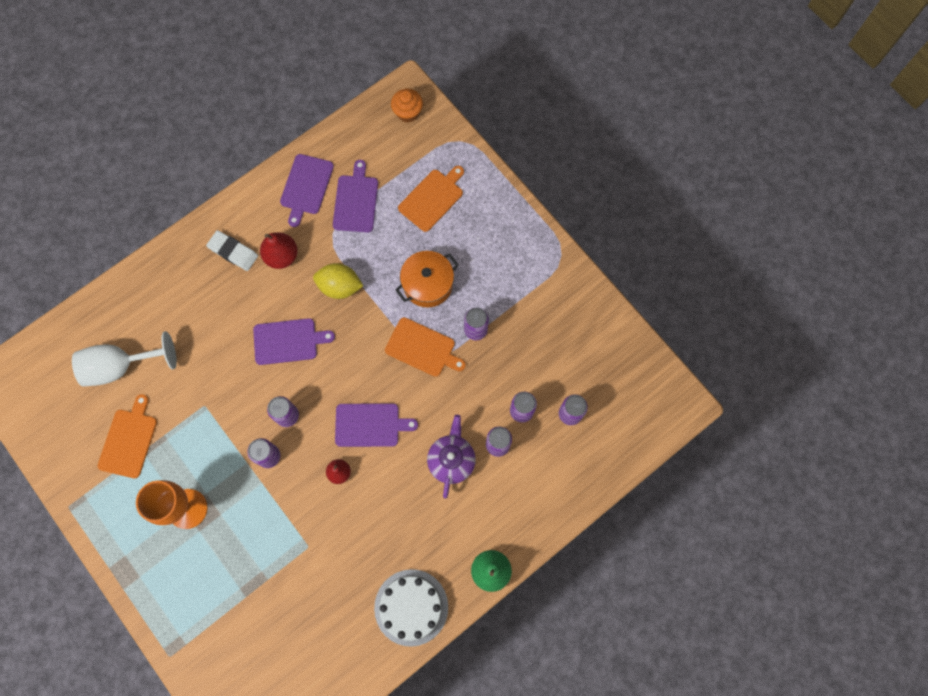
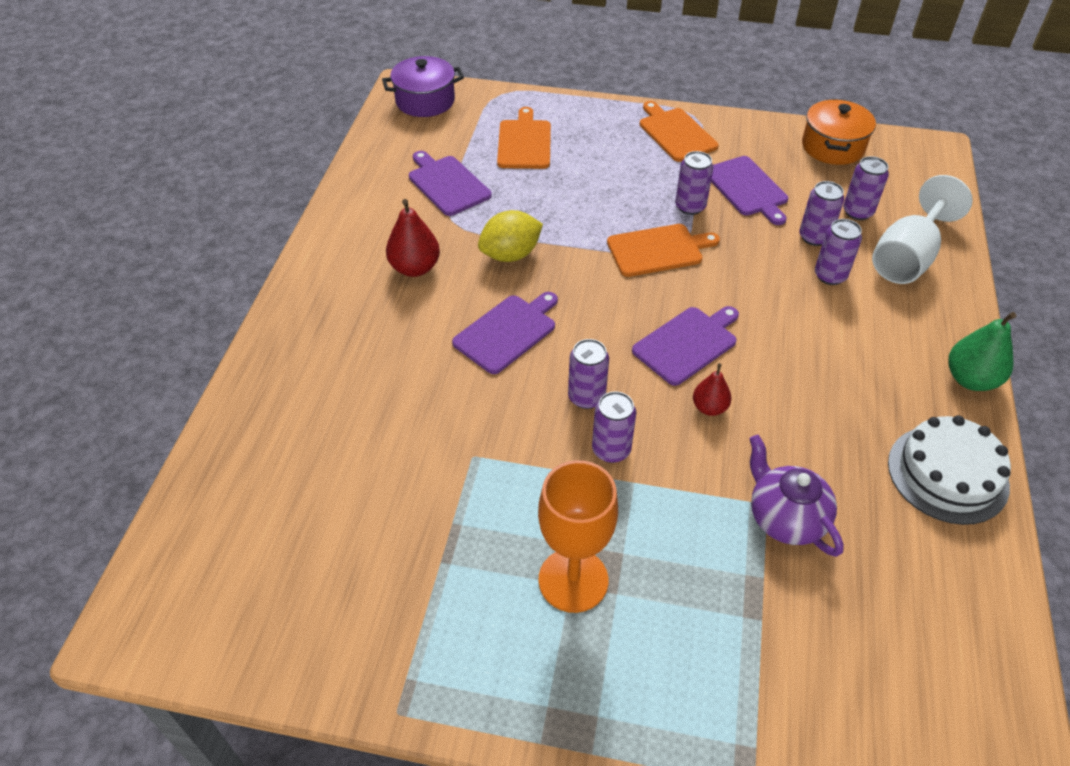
camera: 40 degrees left, 25 degrees down
white goblet [72,331,177,387] -> white goblet moved to [872,175,973,284]
orange cutting board [98,394,157,478] -> orange cutting board moved to [640,101,719,162]
white eraser [206,230,258,271] -> none
purple cutting board [280,154,334,227] -> purple cutting board moved to [711,156,788,225]
orange cupcake [391,89,423,123] -> purple pot [382,56,464,117]
orange pot [395,251,459,307] -> orange pot moved to [802,99,876,165]
purple teapot [427,415,476,499] -> purple teapot moved to [749,435,844,557]

